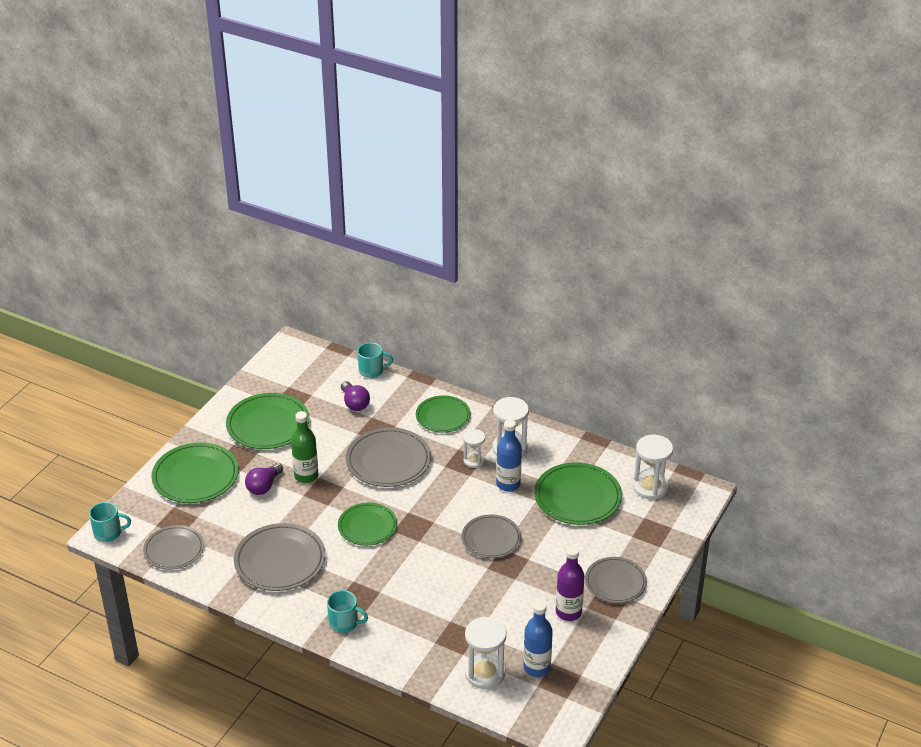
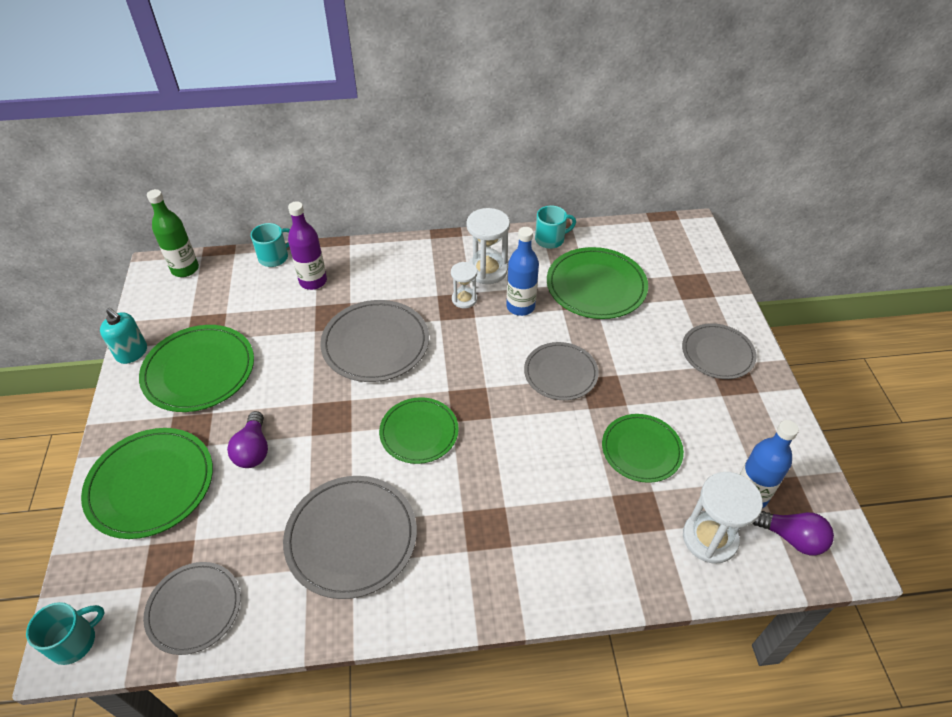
camera: 35 degrees left, 10 degrees up
green bottle [291,411,318,483] -> green bottle moved to [147,189,199,277]
turquoise mug [327,590,368,633] -> turquoise mug moved to [535,206,576,249]
purple light bulb [341,381,370,411] -> purple light bulb moved to [753,511,834,555]
green plate [416,395,471,433] -> green plate moved to [602,414,684,483]
purple bottle [556,546,585,621] -> purple bottle moved to [288,201,327,290]
white hourglass [633,435,673,500] -> none
none -> turquoise soap dispenser [100,308,147,364]

